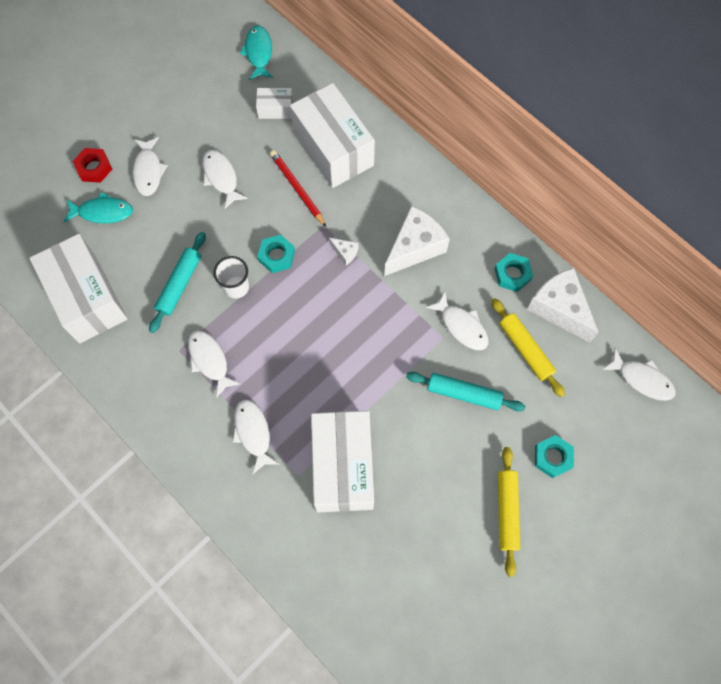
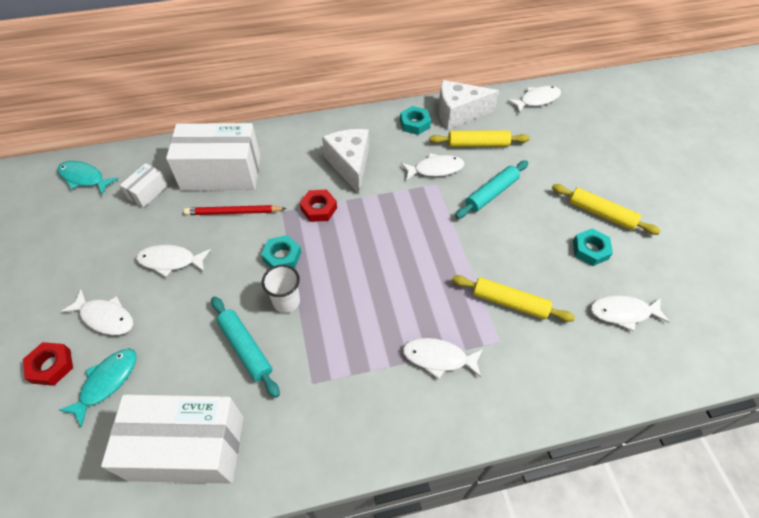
camera: 60 degrees left, 15 degrees down
white fish [188,330,240,398] -> white fish moved to [590,295,670,331]
white box [311,411,374,512] -> yellow rolling pin [452,275,575,322]
white cheese [329,238,358,266] -> red nut [300,189,337,222]
turquoise nut [535,435,574,478] -> turquoise nut moved to [573,229,613,266]

